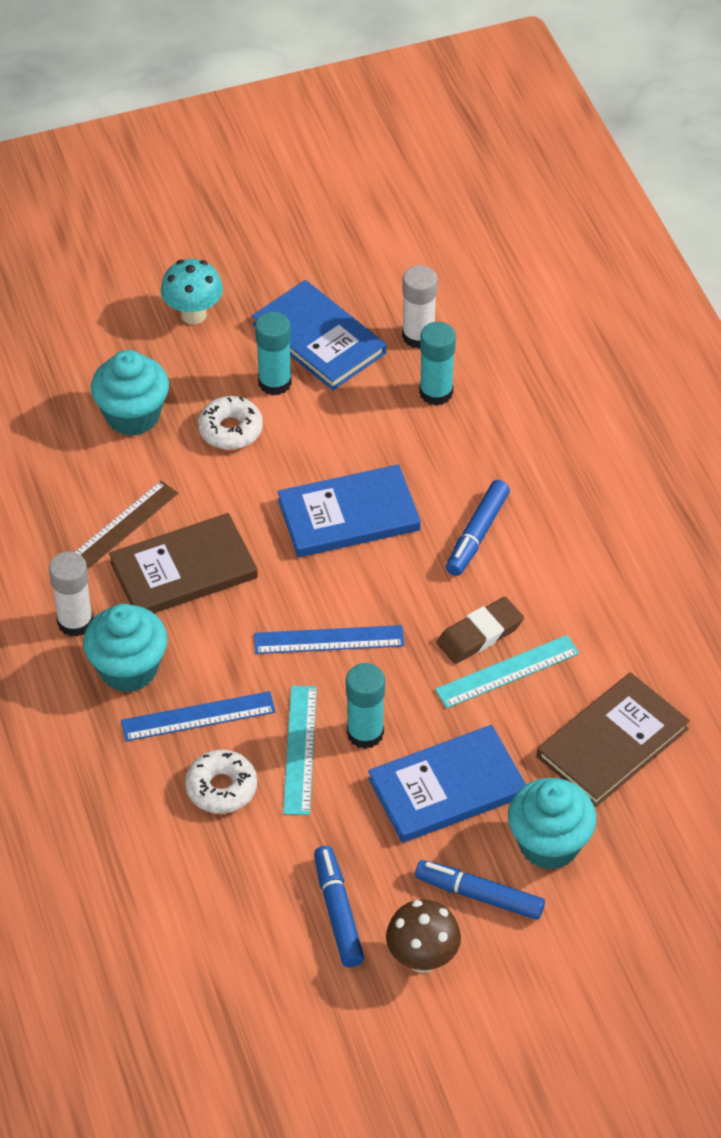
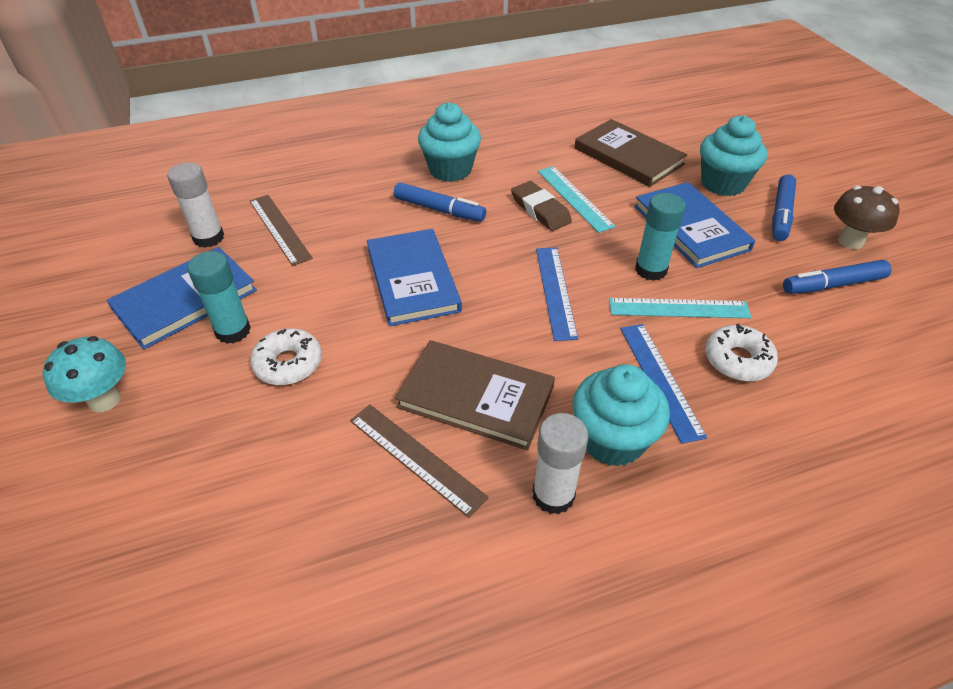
camera: 90 degrees left, 5 degrees down
turquoise cupcake [91,350,169,436] -> turquoise cupcake moved to [418,102,481,182]
brown book [109,513,258,613] -> brown book turned 45 degrees counterclockwise [395,340,555,450]
turquoise glue stick [419,322,456,405] -> brown ruler [250,195,313,266]

